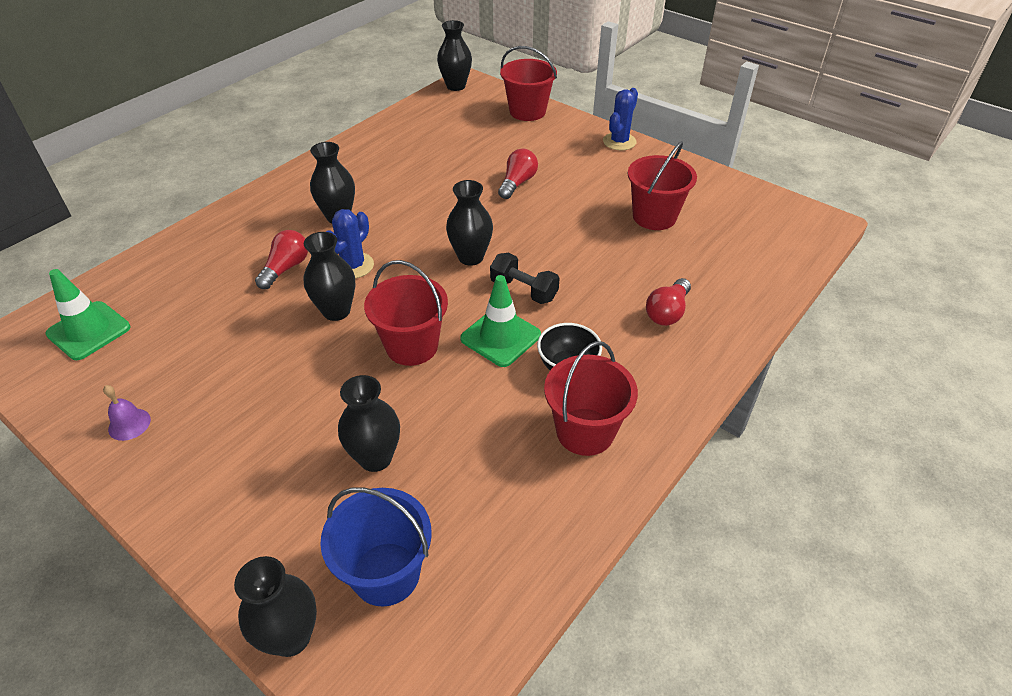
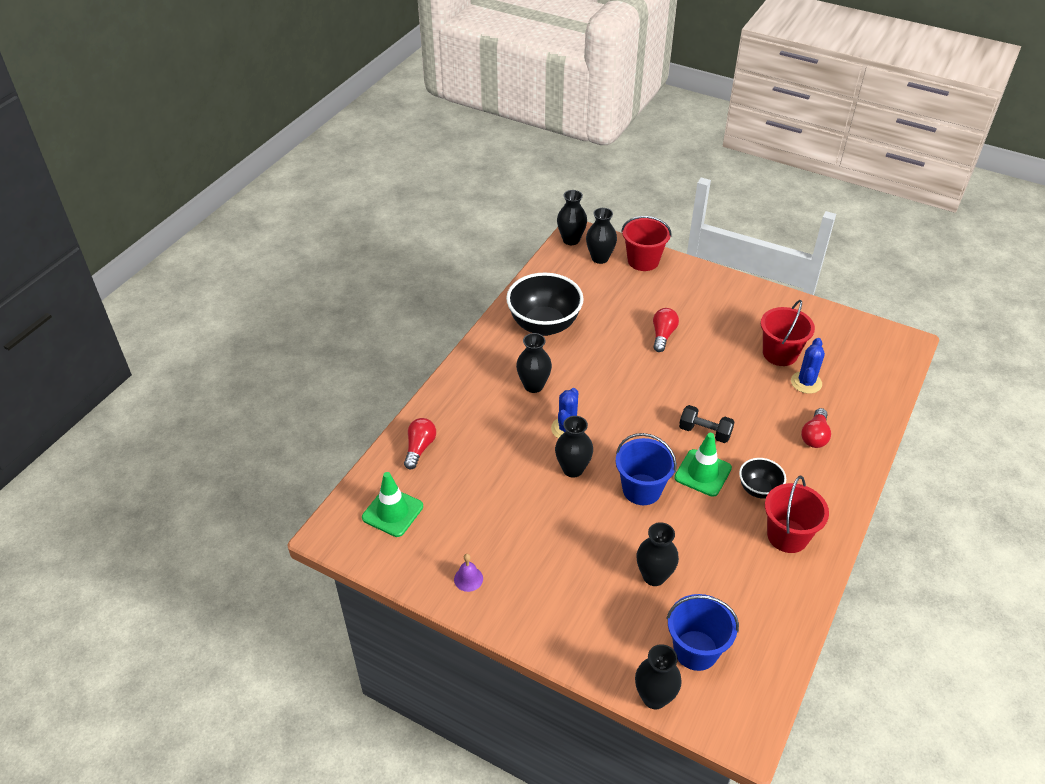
camera: 10 degrees left, 0 degrees up
red light bulb [255,230,308,289] -> red light bulb moved to [404,418,436,470]
red bucket [364,260,448,366] -> blue bucket [616,433,677,505]
black vase [446,180,493,266] -> black vase moved to [586,208,617,264]
blue cactus [603,88,638,150] -> blue cactus moved to [791,338,825,394]
none -> black bowl [506,273,584,336]

